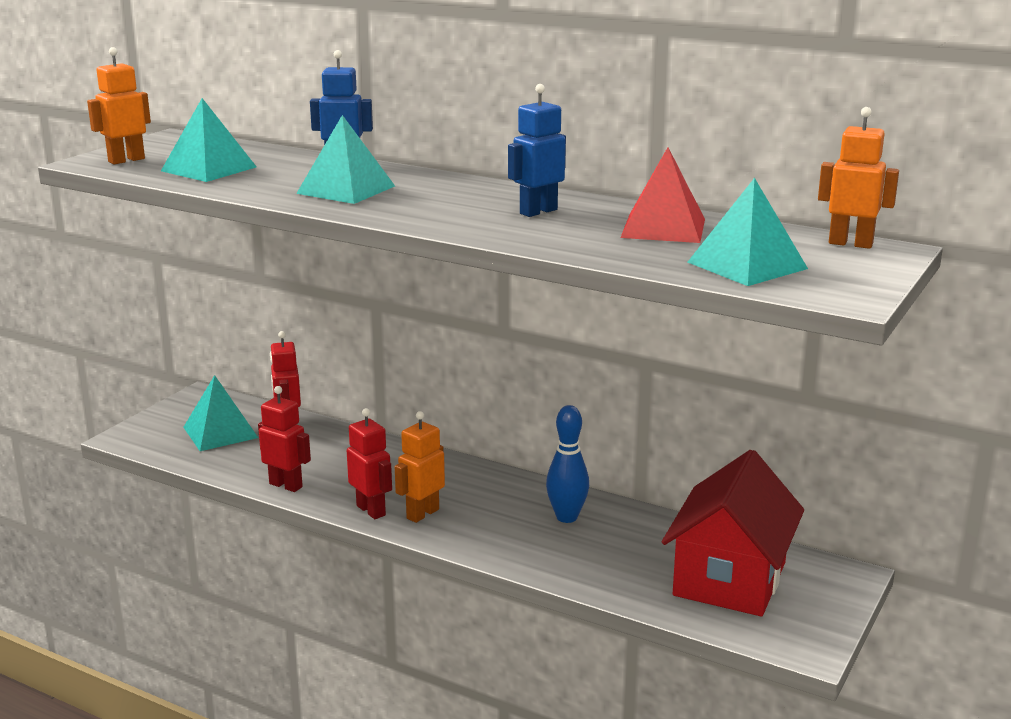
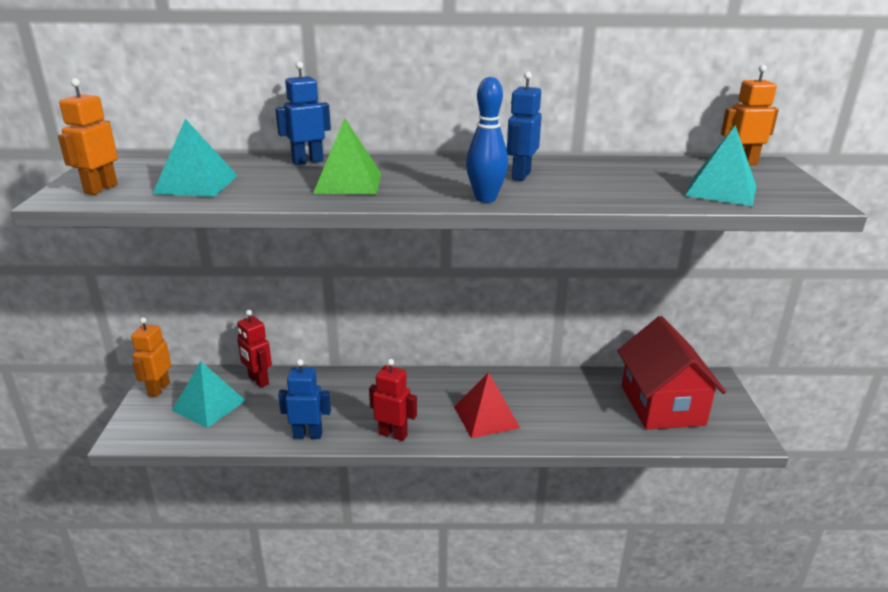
camera: 30 degrees left, 5 degrees up
red robot [258,386,311,492] -> blue robot [278,359,331,439]
turquoise pyramid [296,115,395,204] -> green pyramid [313,118,381,194]
orange robot [395,411,445,523] -> orange robot moved to [131,317,171,397]
blue bowling pin [546,405,589,523] -> blue bowling pin moved to [466,77,508,203]
red pyramid [620,147,705,243] -> red pyramid moved to [454,372,520,438]

